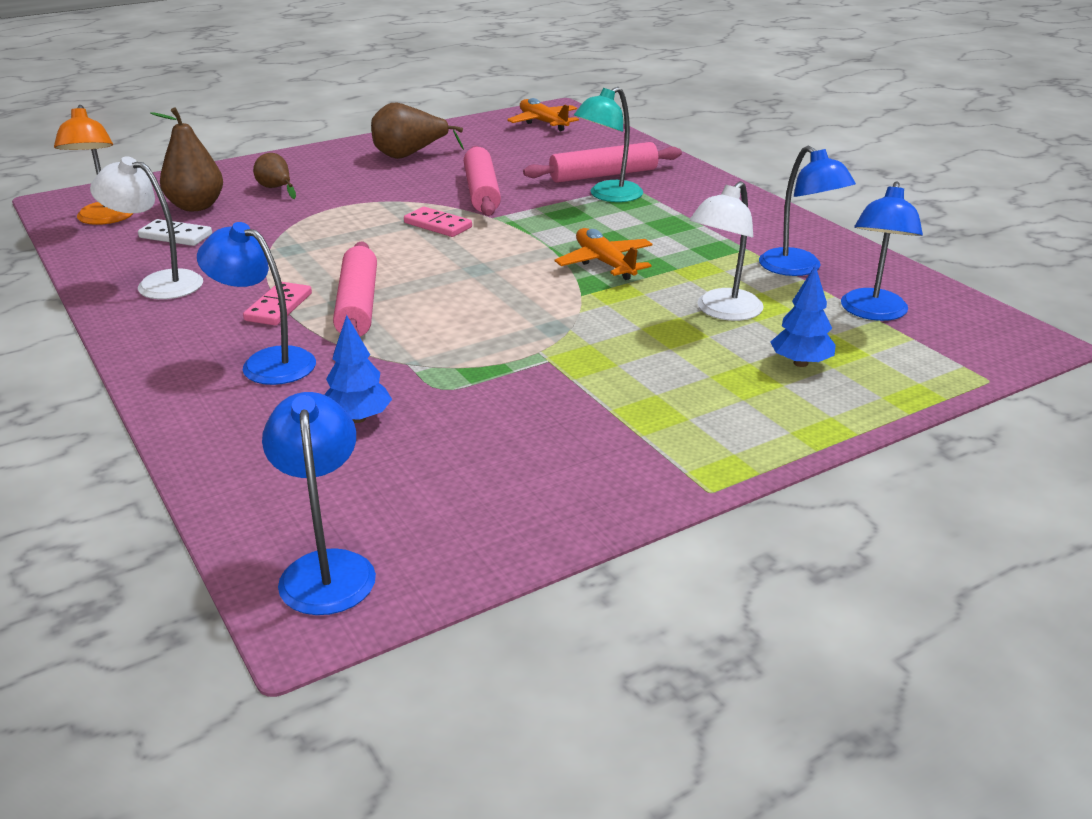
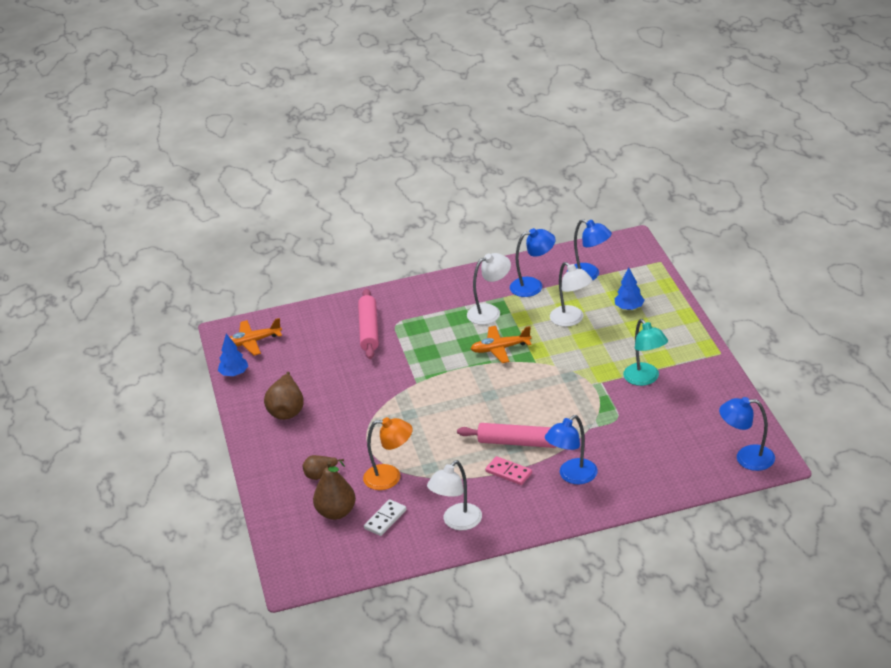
camera: 70 degrees left, 5 degrees up
orange lamp [54,105,134,225] -> orange lamp moved to [363,417,413,490]
blue tree [324,315,392,423] -> blue tree moved to [218,334,248,376]
pink domino [404,207,472,237] -> none
pink rolling pin [464,146,501,216] -> none
turquoise lamp [574,87,643,202] -> turquoise lamp moved to [623,319,668,386]
none -> white lamp [467,253,511,325]

